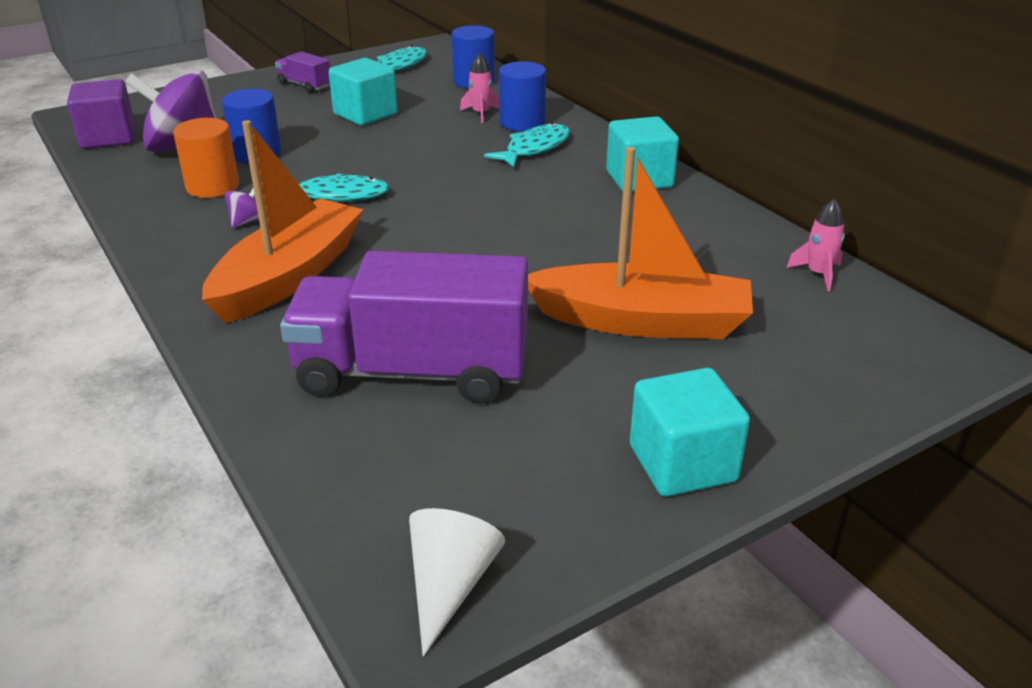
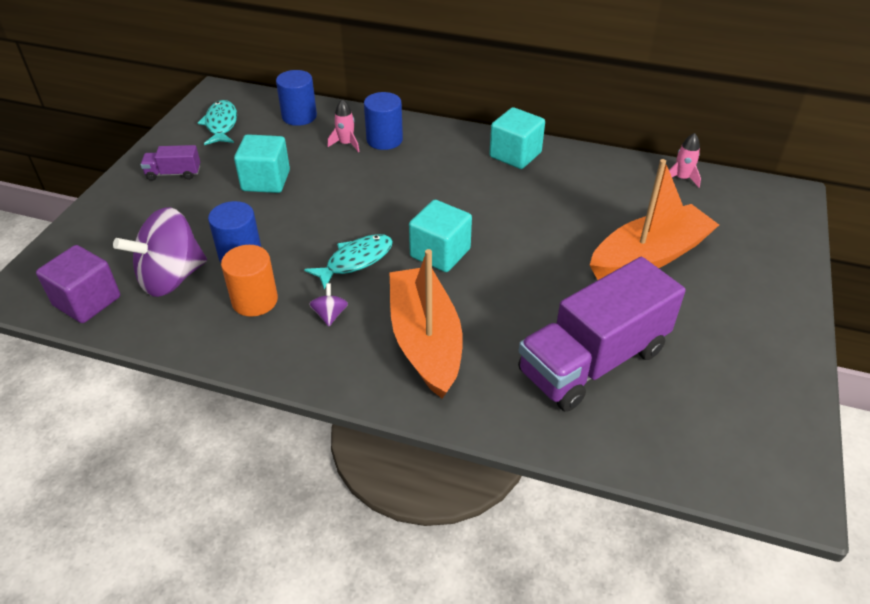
camera: 40 degrees left, 10 degrees up
white cone [409,508,505,656] -> none
turquoise fish [484,123,570,167] -> none
turquoise cube [630,368,750,497] -> turquoise cube moved to [409,200,472,272]

